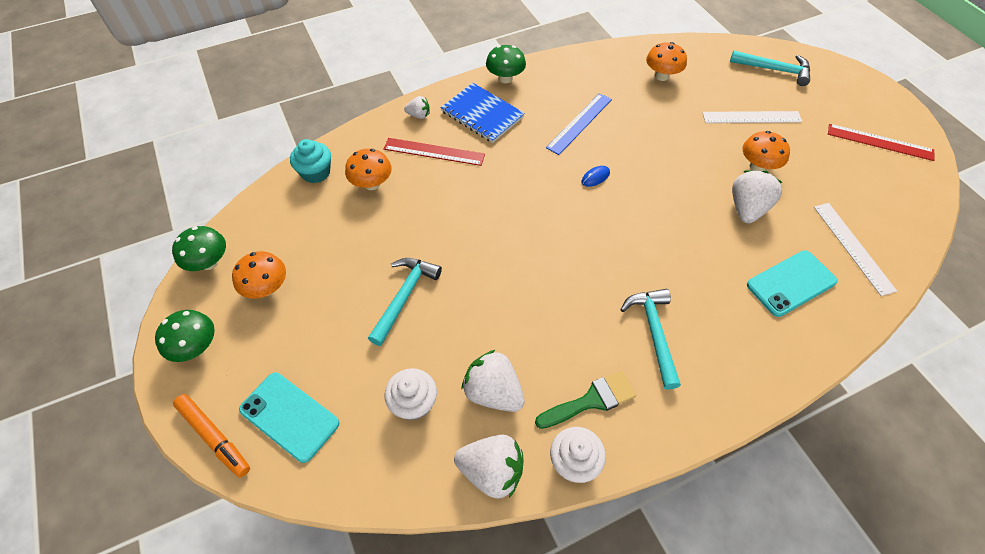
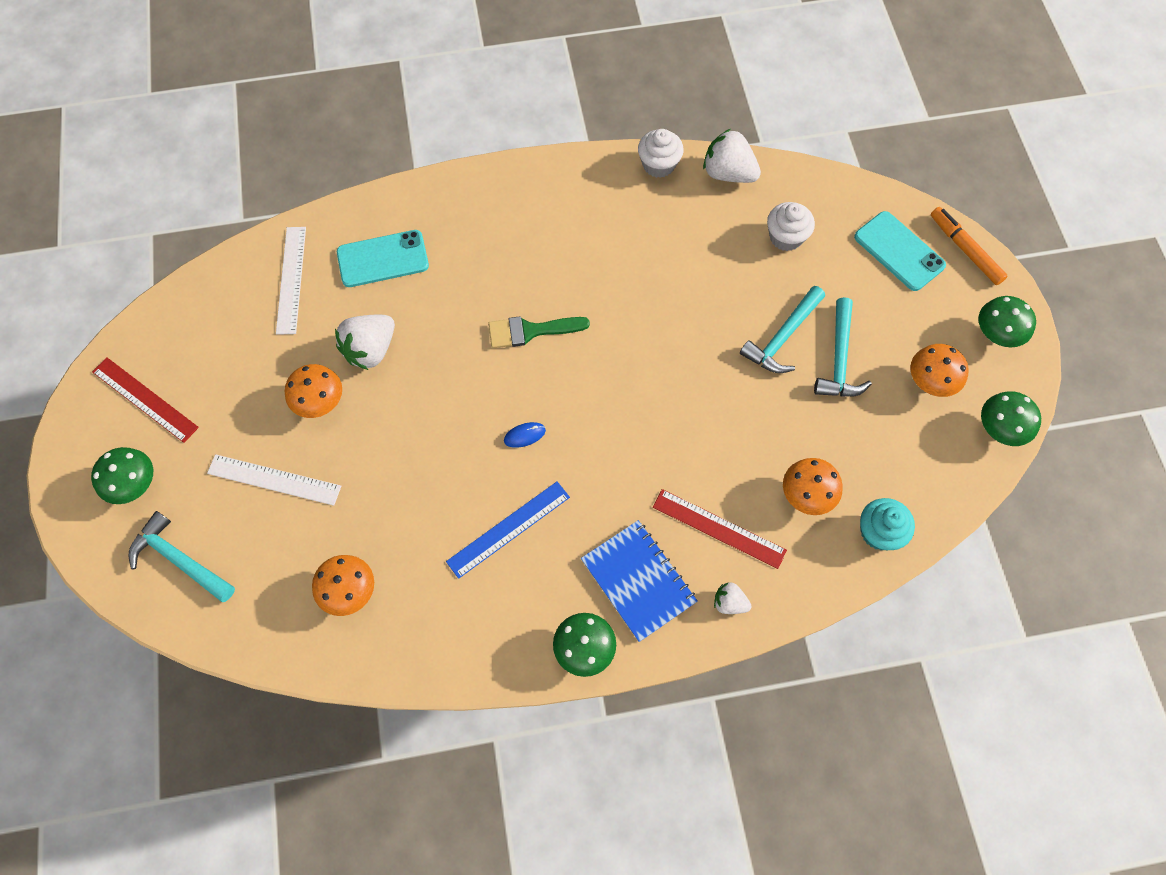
camera: 165 degrees left, 10 degrees up
white strawberry [462,350,525,412] -> none
green brush [535,371,637,429] -> green brush moved to [488,316,590,348]
turquoise hammer [620,289,681,390] -> turquoise hammer moved to [814,297,872,397]
none -> green mushroom [91,447,153,504]

